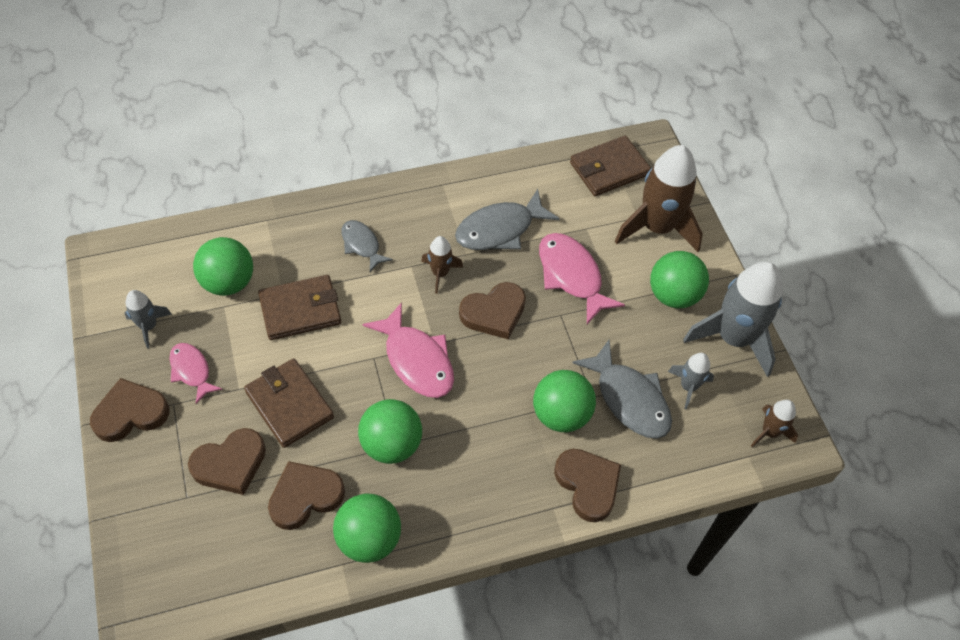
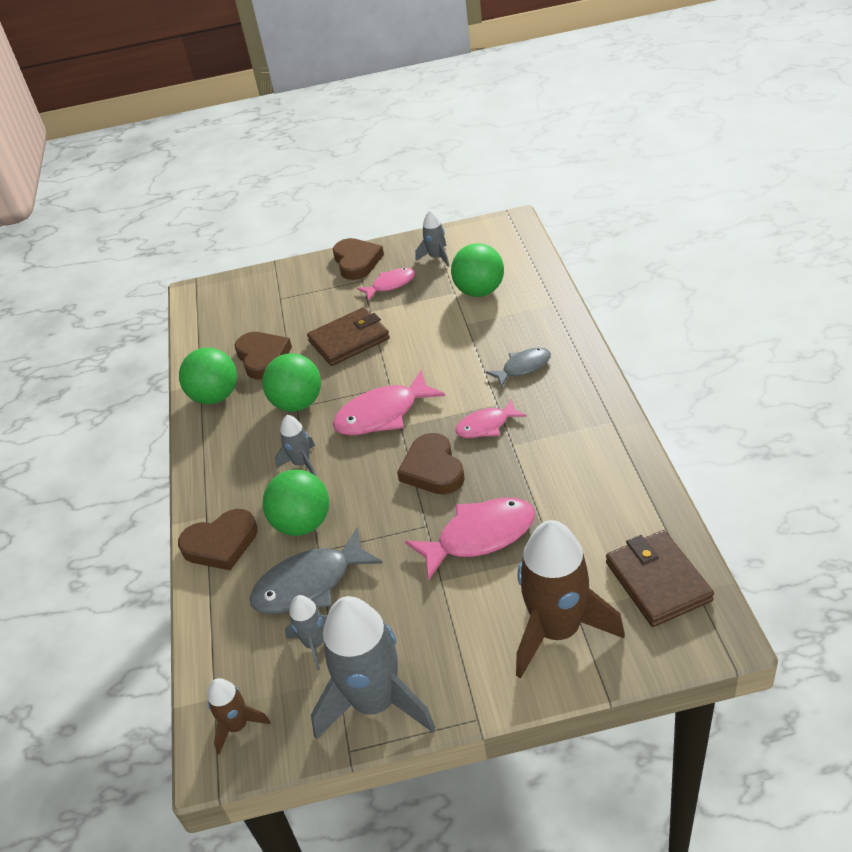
camera: 105 degrees right, 15 degrees down
brown heart [188,428,266,495] -> none
brown wallet [258,275,341,340] -> none
brown rocket [421,236,463,294] -> pink fish [455,399,526,438]
grey fish [455,189,560,250] -> none
green ball [650,251,709,308] -> none
none -> grey rocket [275,415,316,476]

